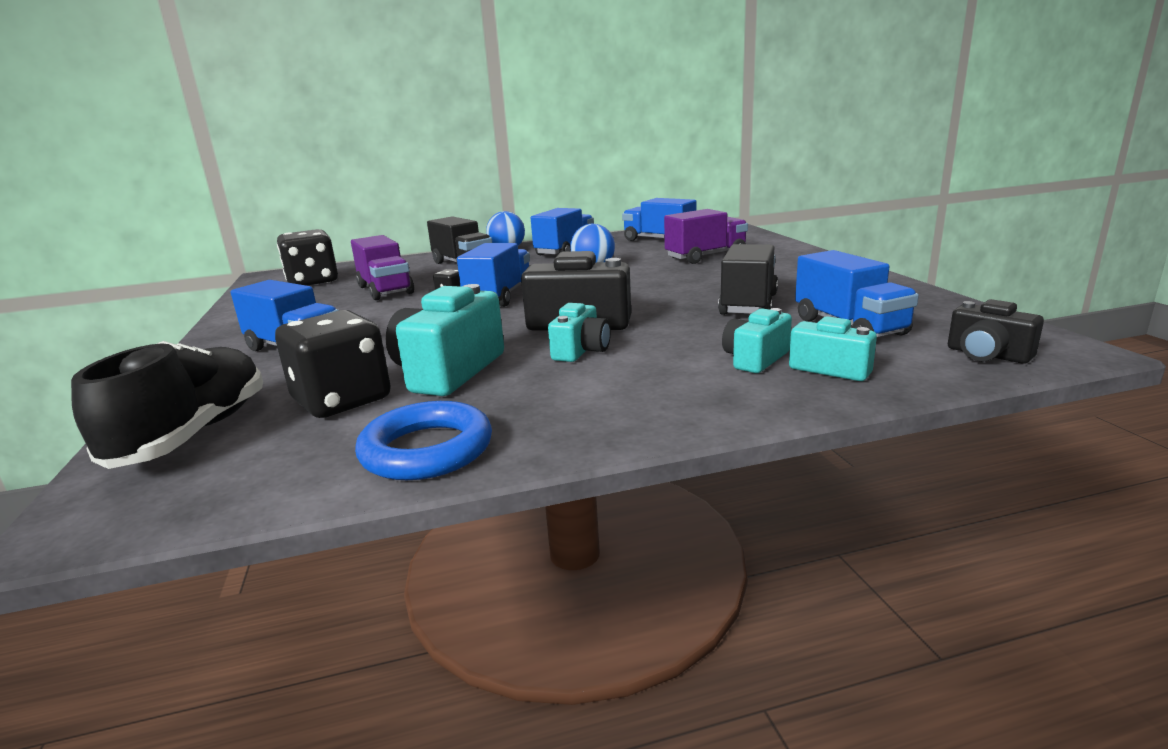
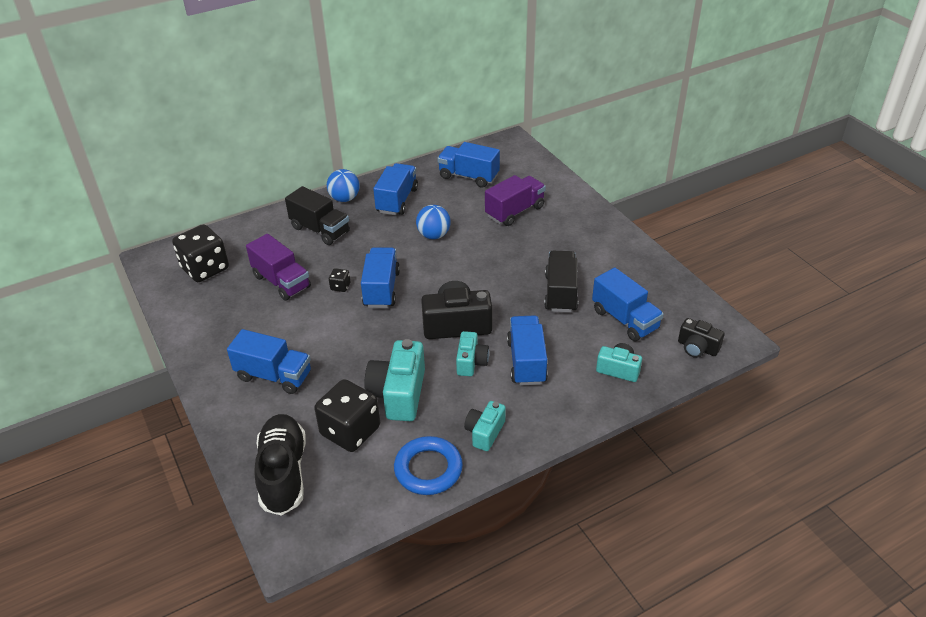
camera: 15 degrees left, 20 degrees up
turquoise camera [722,308,792,373] -> turquoise camera moved to [464,401,506,451]
none -> blue truck [507,315,548,385]

